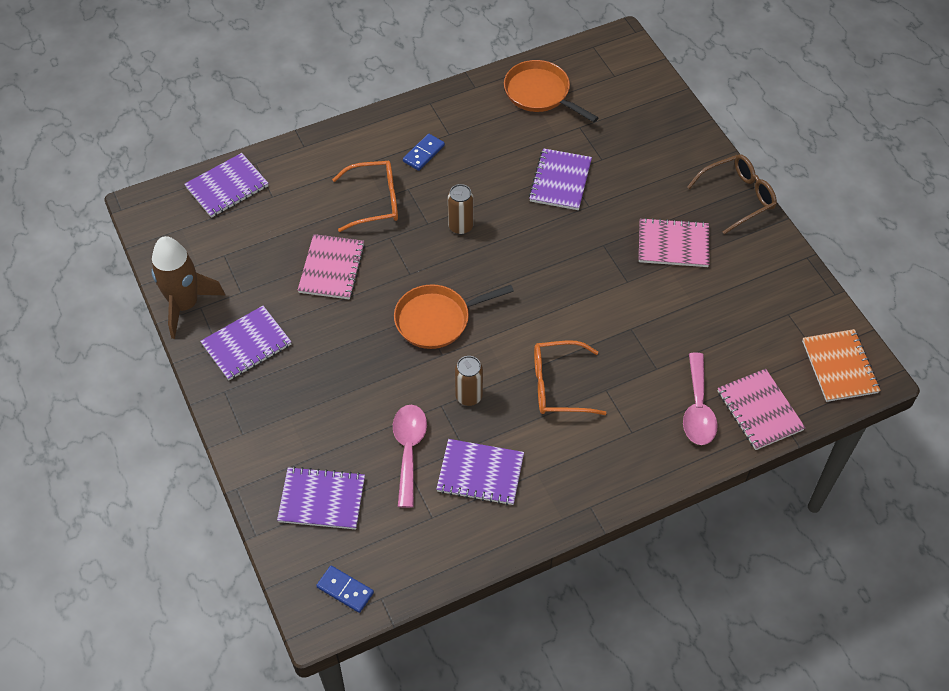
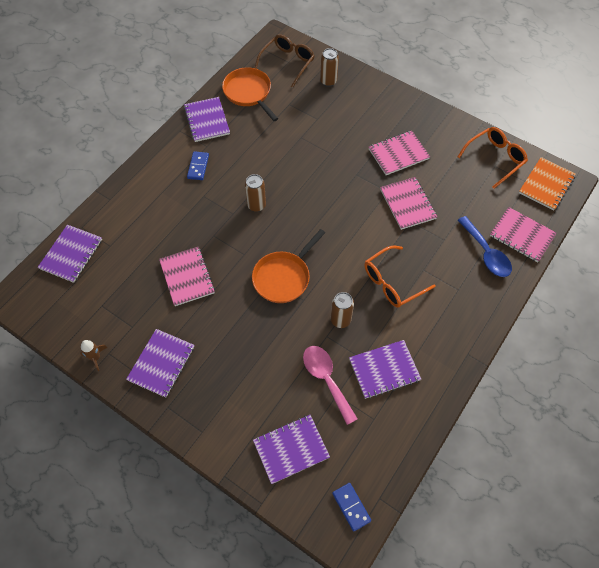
camera: 30 degrees left, 5 degrees up
brown rocket [151,236,225,339] -> brown rocket [80,340,108,371], size x0.45
blue domino [316,566,374,613] -> blue domino turned 60 degrees clockwise [332,483,371,532]
orange glasses [332,161,398,232] -> orange glasses moved to [457,127,528,189]
orange pan [504,60,599,122] -> orange pan turned 45 degrees clockwise [222,67,278,121]
purple notebook [529,148,592,210] -> purple notebook moved to [184,97,230,142]
pink spoon [683,352,718,445] -> blue spoon [457,216,512,277]
brown glasses [687,154,777,235] -> brown glasses moved to [255,34,314,88]
orange notebook [802,329,881,402] -> orange notebook turned 75 degrees clockwise [519,157,576,210]
none -> brown can [320,48,339,87]
none -> pink notebook [380,177,437,230]

